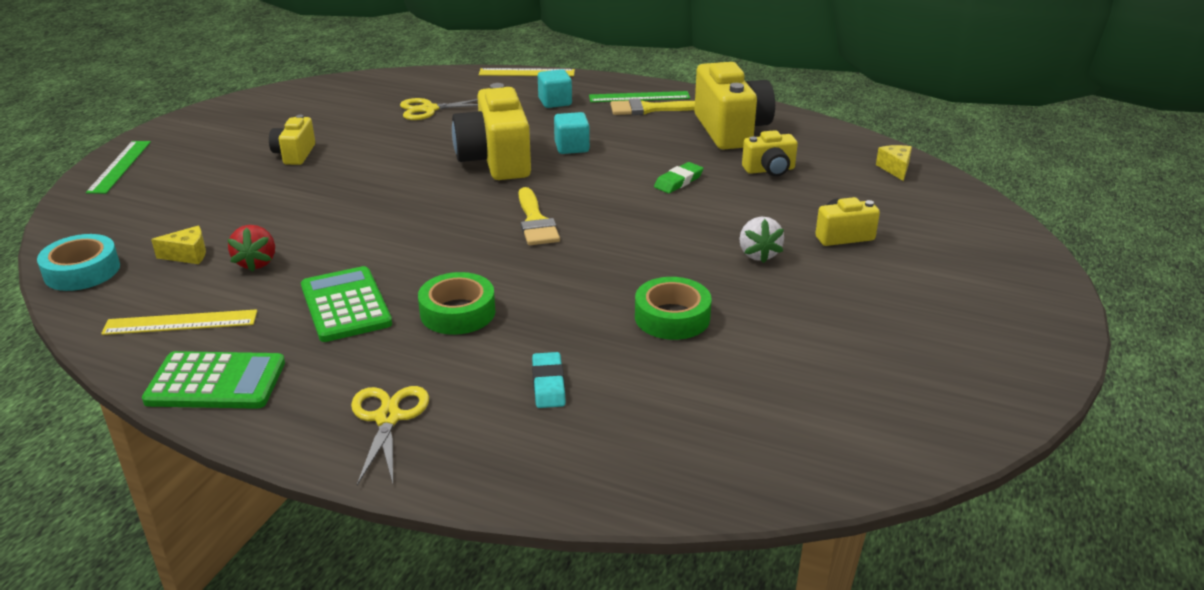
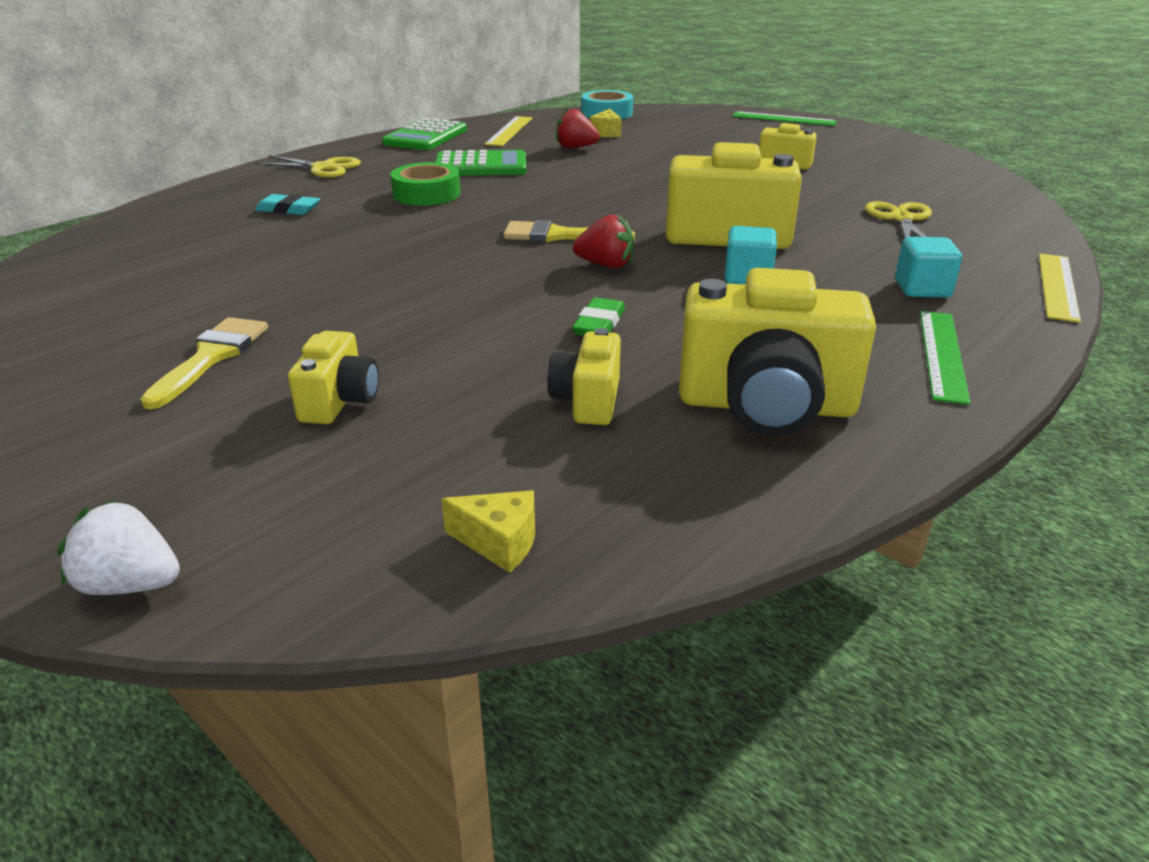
camera: 110 degrees right, 0 degrees up
yellow brush [610,99,695,115] -> yellow brush moved to [140,317,268,409]
green tape [635,277,712,340] -> none
green eraser [654,162,703,193] -> green eraser turned 45 degrees clockwise [572,297,625,336]
white strawberry [739,217,784,263] -> white strawberry moved to [57,500,180,595]
none -> red strawberry [573,215,634,269]

